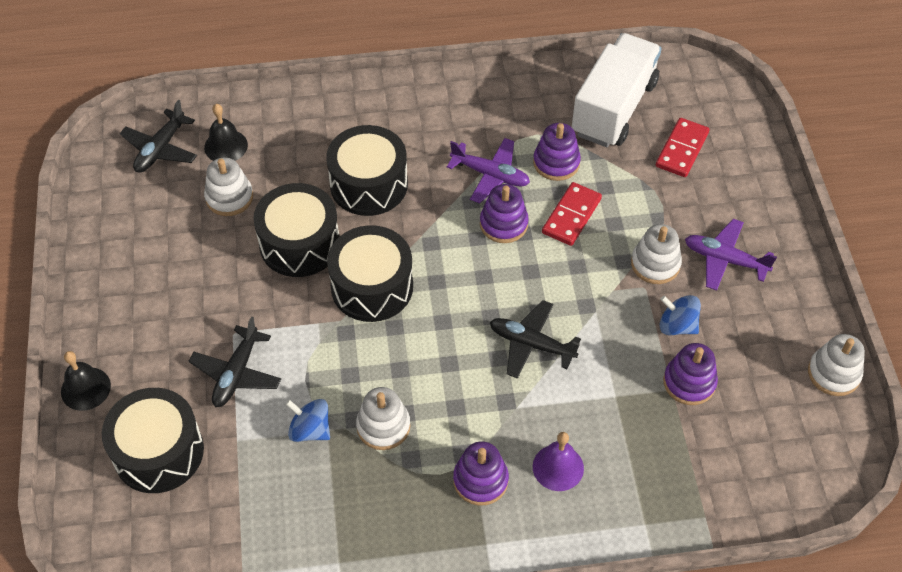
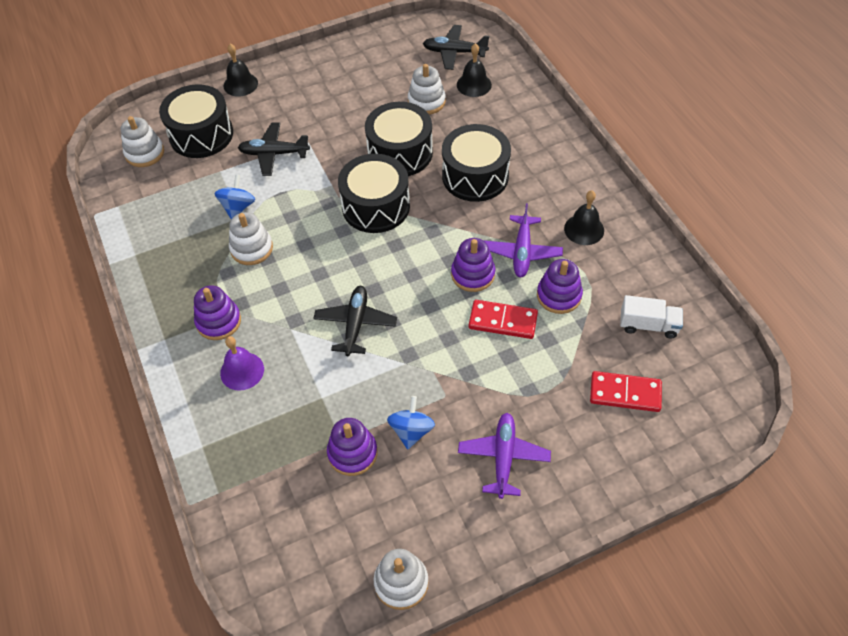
camera: 75 degrees right, 0 degrees up
white truck [572,33,662,147] -> white truck [620,295,683,339], size x0.49
white stacking toy [631,224,682,284] -> white stacking toy moved to [121,116,164,167]
none -> black bell [564,190,604,245]

